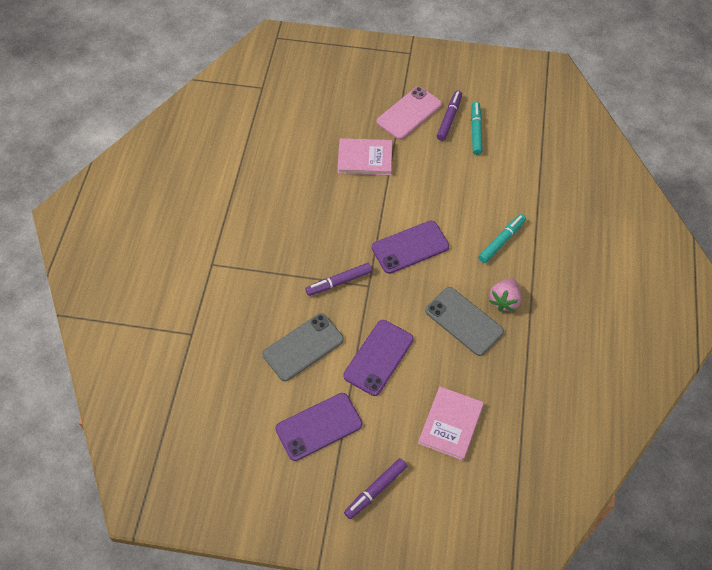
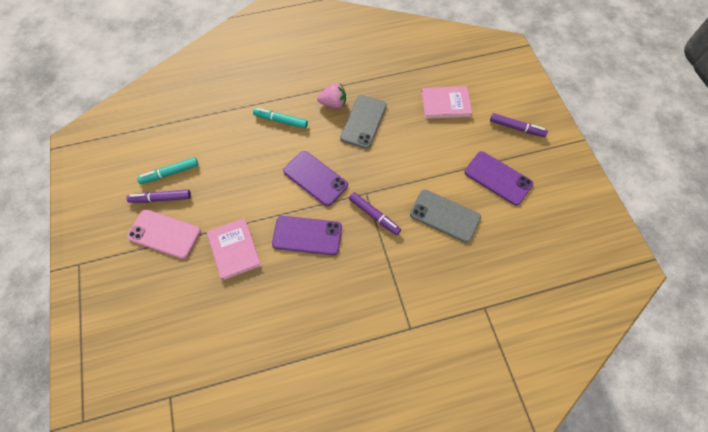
camera: 115 degrees left, 5 degrees up
purple phone [343,320,414,396] -> purple phone moved to [272,216,342,255]

